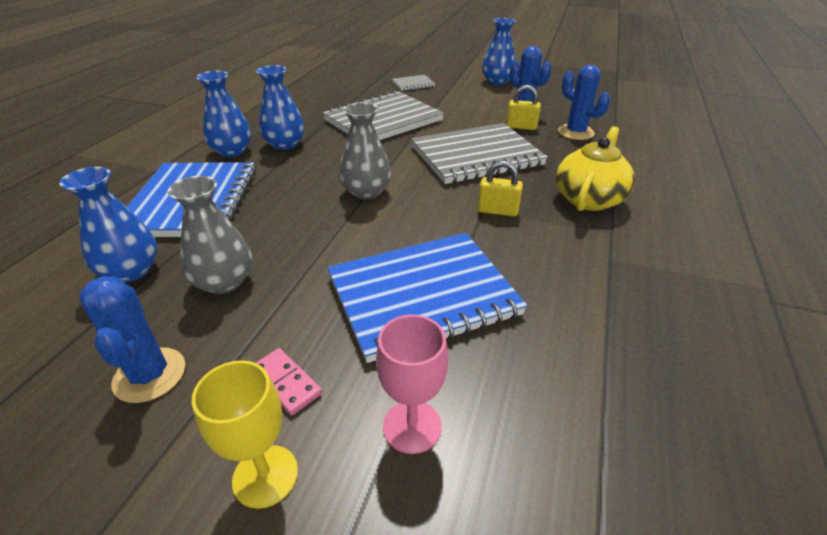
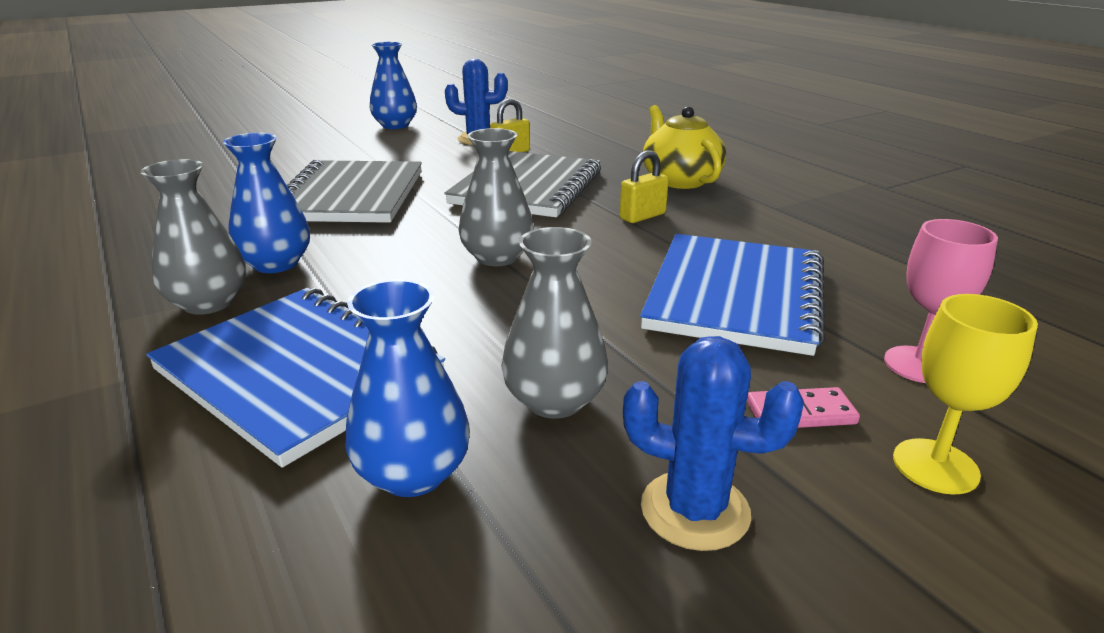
camera: 50 degrees left, 10 degrees down
blue vase [196,71,251,157] -> grey vase [140,159,246,315]
grey notebook [392,75,435,91] -> none
blue cactus [558,65,610,140] -> none

